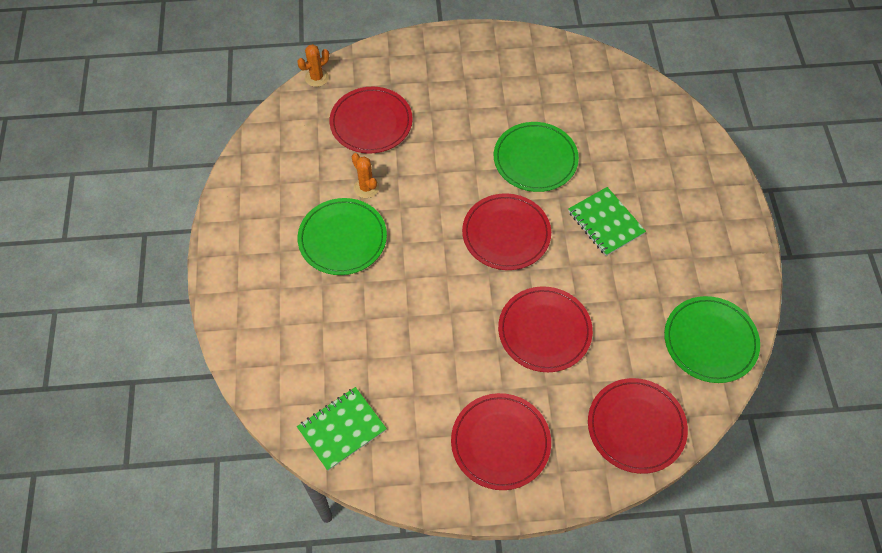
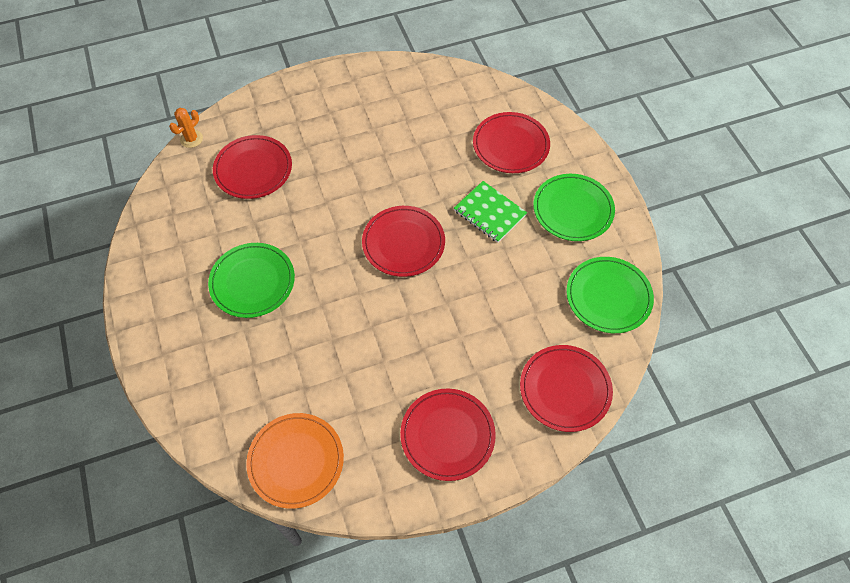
camera: 15 degrees left, 0 degrees up
green notebook [297,387,387,471] -> orange plate [246,413,344,509]
orange cactus [352,153,379,198] -> none
green plate [494,122,579,192] -> green plate moved to [533,174,615,241]
red plate [498,286,593,372] -> red plate moved to [473,112,550,173]

